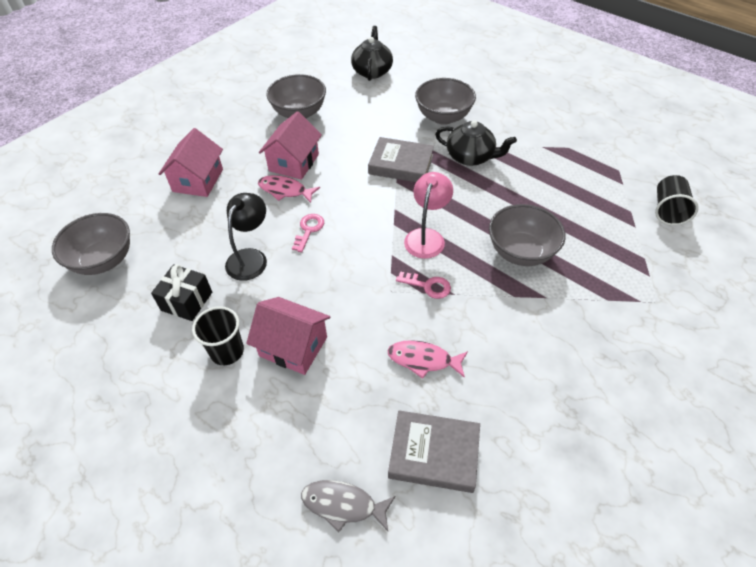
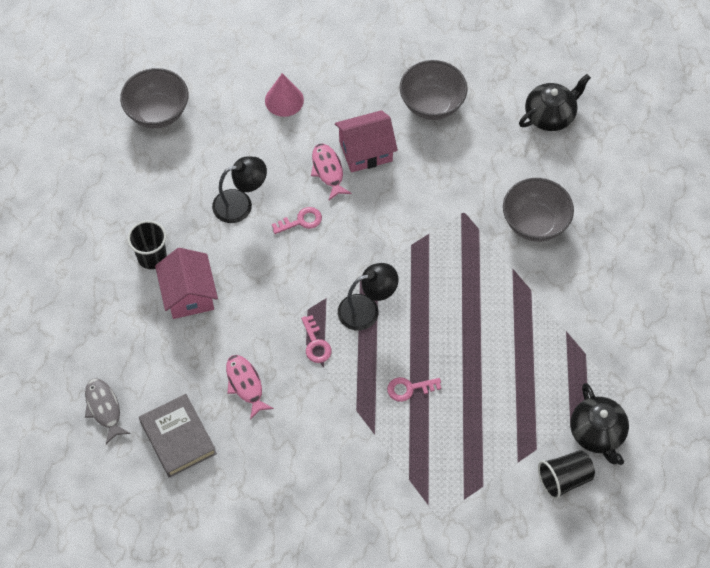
camera: 50 degrees right, 10 degrees up
black gift [151,264,212,321] -> none
pink house [159,128,223,197] -> pink cone [265,73,304,117]
grey book [368,137,434,182] -> none
pink lamp [404,172,453,259] -> black lamp [338,263,399,331]
black teapot [435,121,517,166] -> black teapot moved to [570,383,629,465]
grey bowl [489,204,566,266] -> pink key [387,377,441,402]

